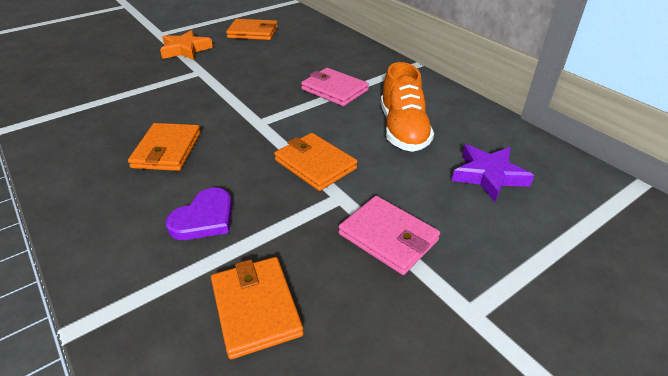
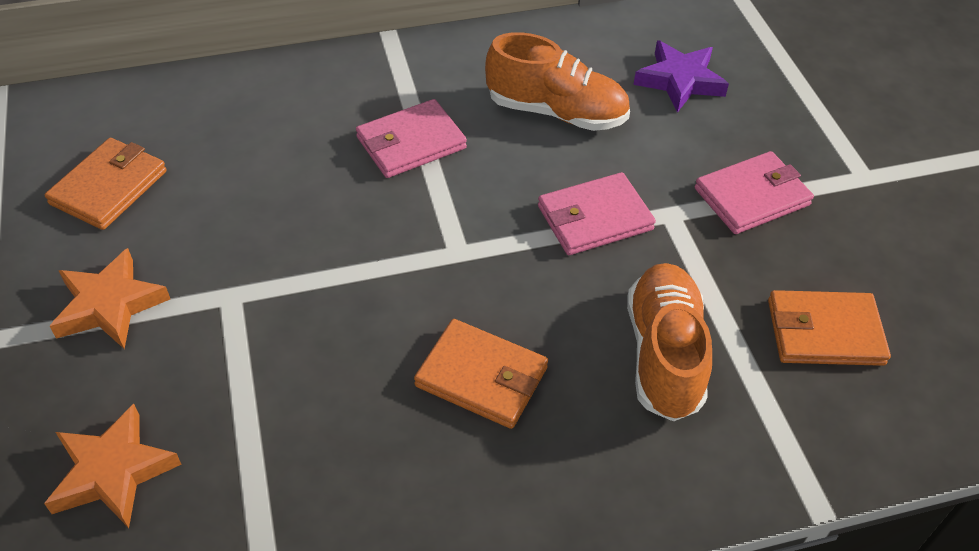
camera: 70 degrees left, 10 degrees up
purple heart [165,188,232,240] -> orange shoe [627,263,712,421]
orange wallet [274,133,357,191] -> pink wallet [538,172,656,255]
none -> orange star [44,404,182,528]

